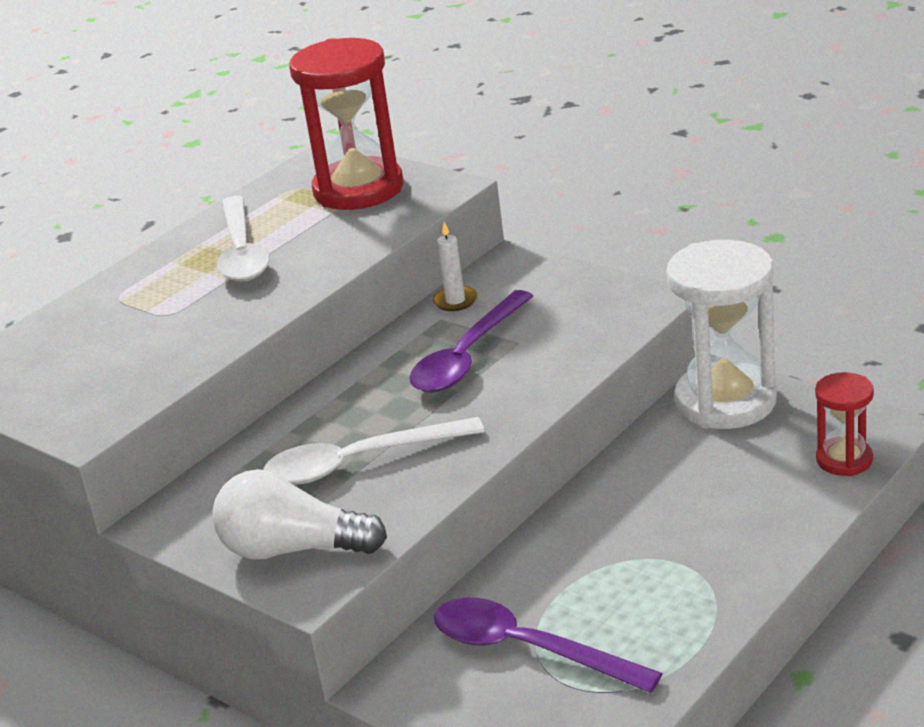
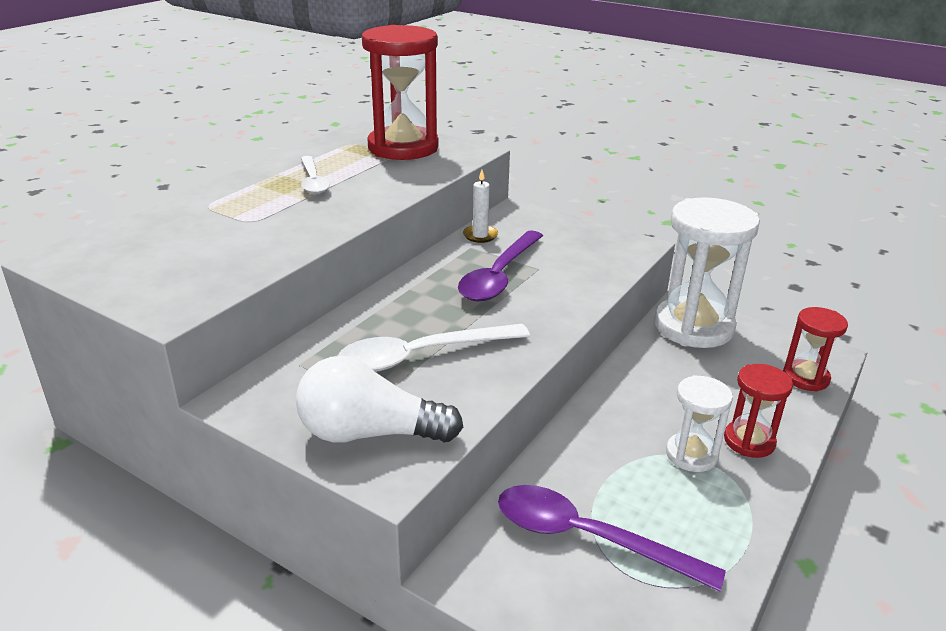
camera: 10 degrees left, 0 degrees up
white spoon [217,196,270,282] -> white spoon [301,156,330,194], size x0.66
none -> white hourglass [666,375,733,472]
none -> red hourglass [724,364,793,458]

